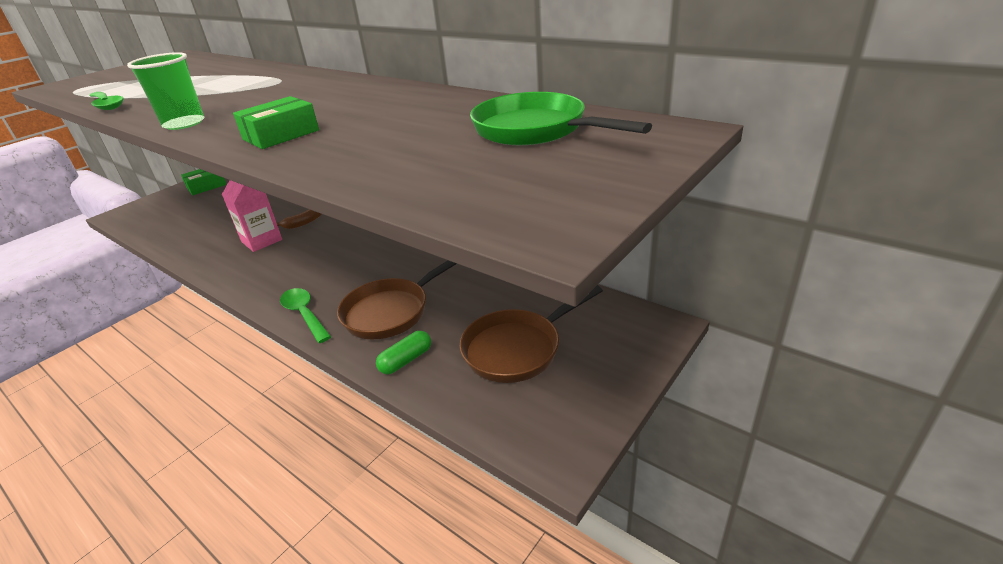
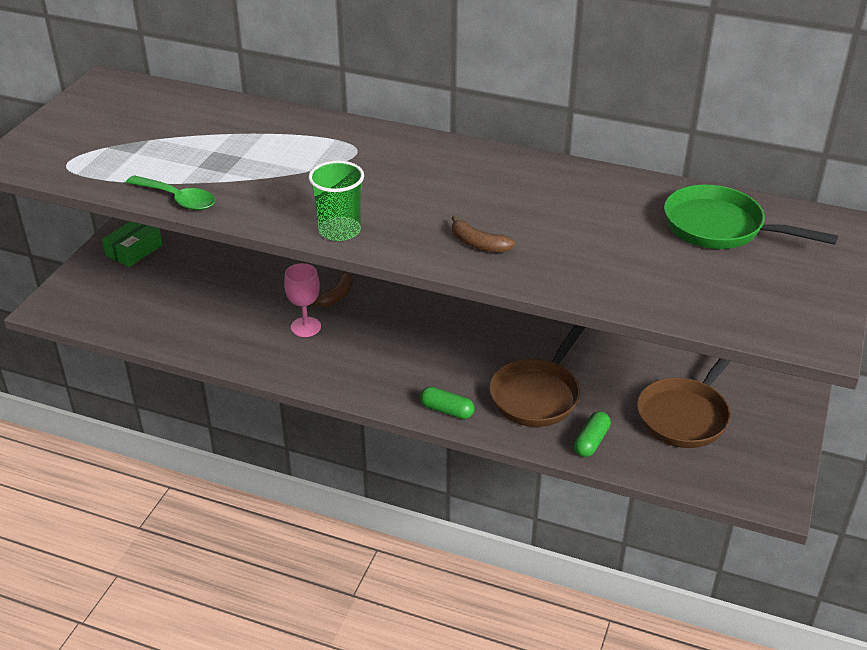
camera: 20 degrees left, 5 degrees up
pink carton [222,180,282,252] -> pink goblet [284,263,321,337]
green box [233,96,319,149] -> brown banana [452,216,515,253]
green spoon [280,288,331,343] -> green capsule [420,387,474,419]

